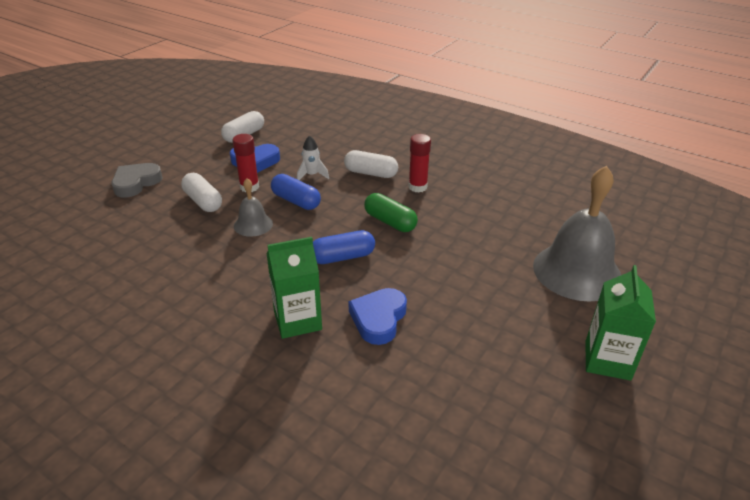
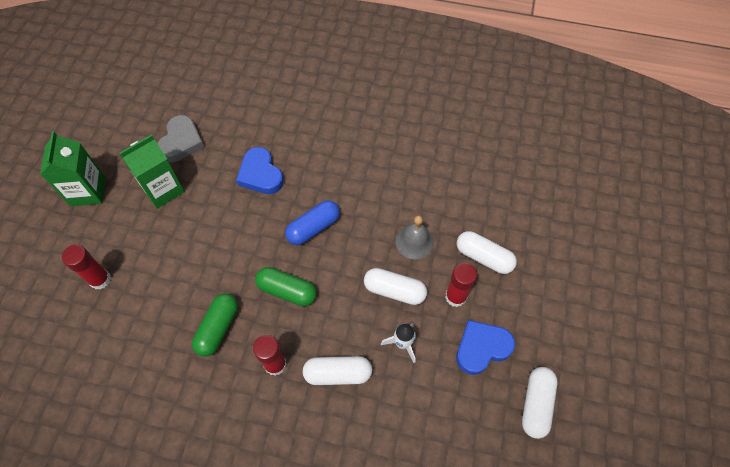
camera: 160 degrees right, 25 degrees up
grey heart [112,163,163,198] -> grey heart moved to [157,115,204,162]
green carton [266,237,322,339] -> green carton moved to [120,135,185,209]
blue capsule [271,174,321,210] -> white capsule [364,268,427,305]
blue heart [348,288,407,345] -> blue heart turned 150 degrees clockwise [236,147,284,194]
grey bell [533,166,621,302] -> red glue stick [62,245,111,289]
none -> green capsule [192,293,238,357]

